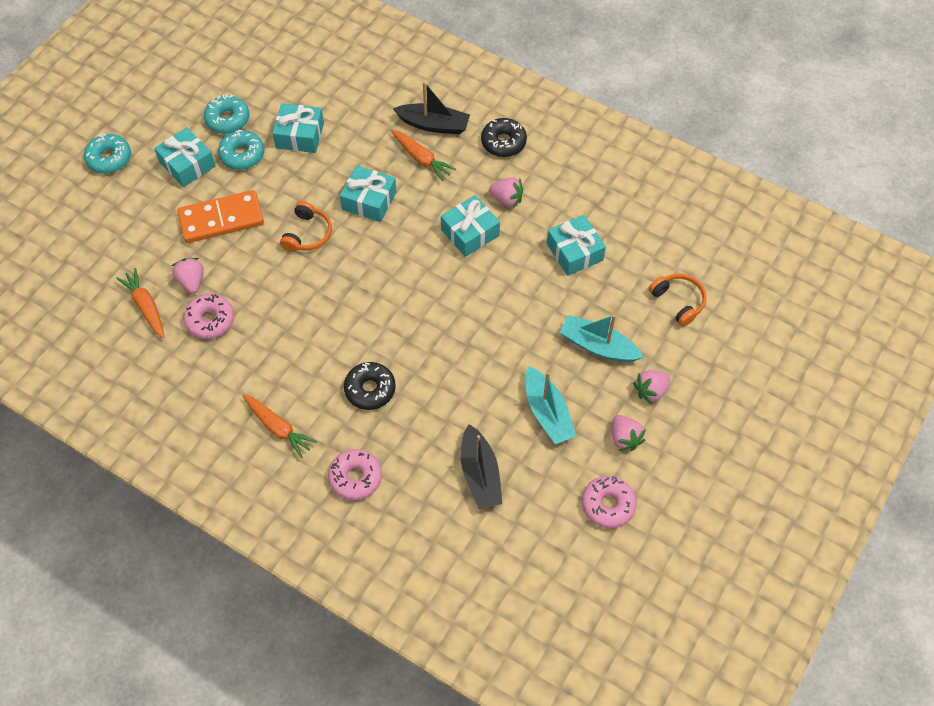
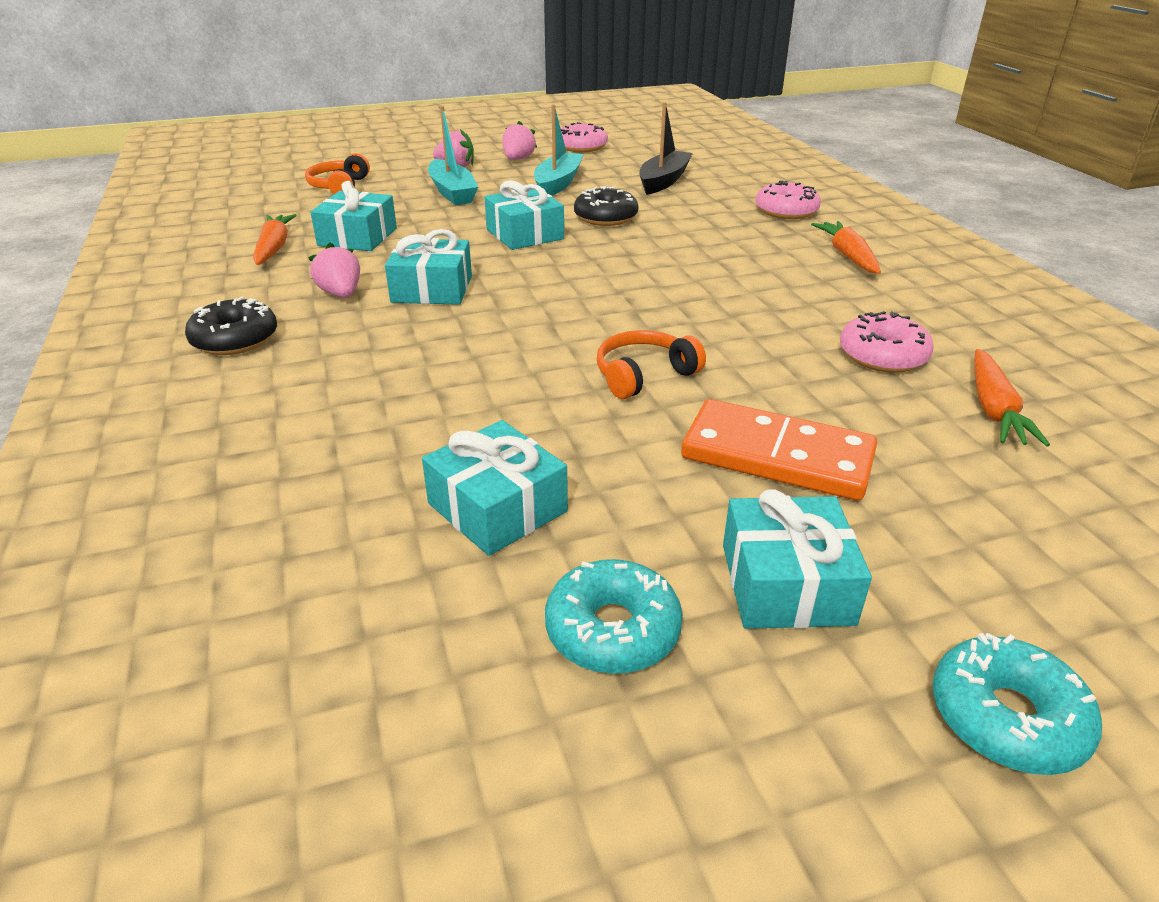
camera: 140 degrees left, 25 degrees down
pink strawberry [172,258,203,294] -> none
turquoise donut [218,130,264,170] -> none
turquoise gift [340,165,396,222] -> turquoise gift moved to [484,180,564,250]
black donut [344,362,396,410] -> black donut moved to [574,186,639,226]
orange carrot [391,129,456,181] -> orange carrot moved to [253,214,297,265]
black boat [393,82,470,134] -> none

